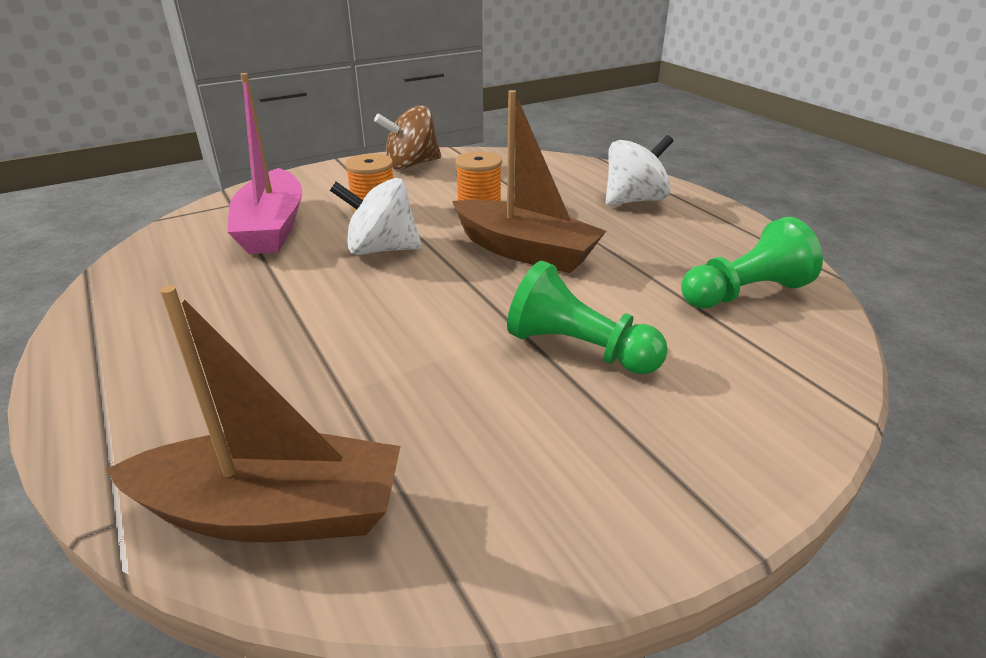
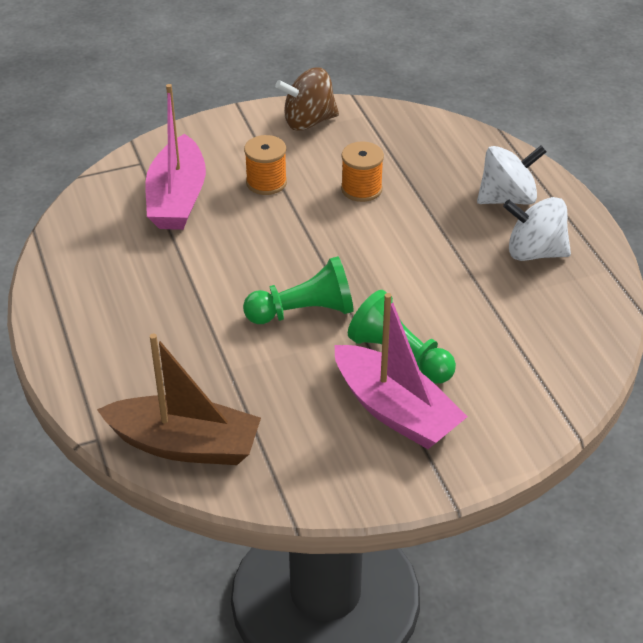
camera: 10 degrees right, 10 degrees up
white spinning top [330,178,422,255] -> white spinning top moved to [503,197,571,261]
brown boat [452,90,606,273] -> none
green pawn [681,217,823,309] -> green pawn moved to [243,256,354,324]
none -> pink boat [334,293,468,449]

